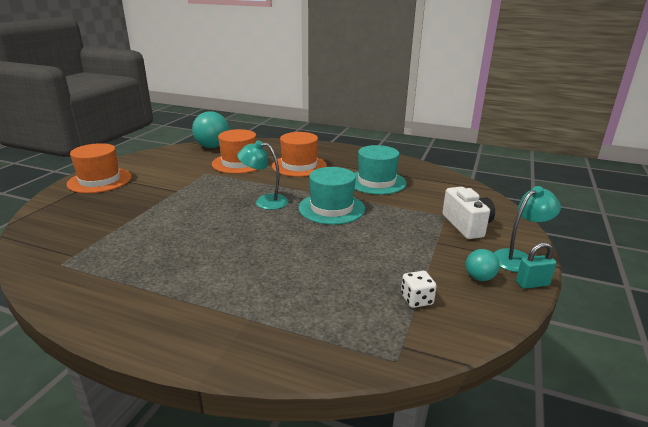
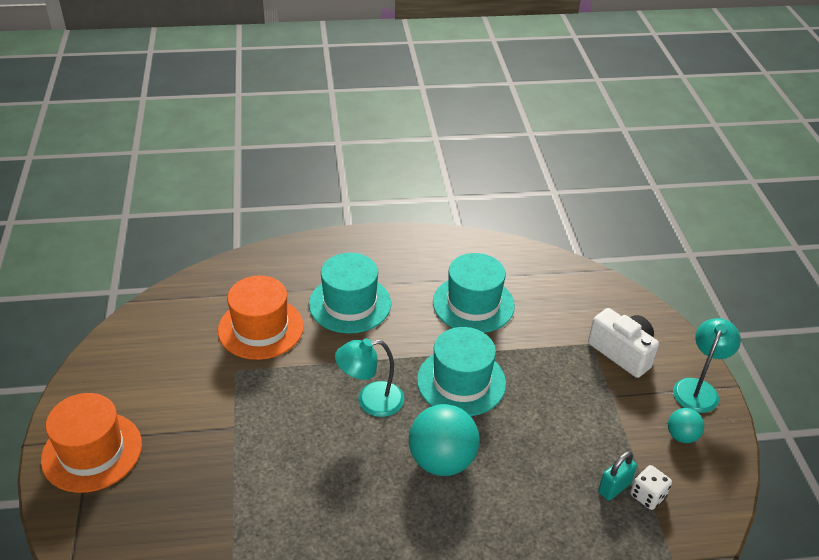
camera: 30 degrees left, 15 degrees up
turquoise ball [192,111,229,148] -> turquoise ball moved to [409,404,480,476]
orange hat [272,132,327,177] -> turquoise hat [309,253,391,334]
turquoise padlock [516,242,557,289] -> turquoise padlock moved to [598,451,637,501]

